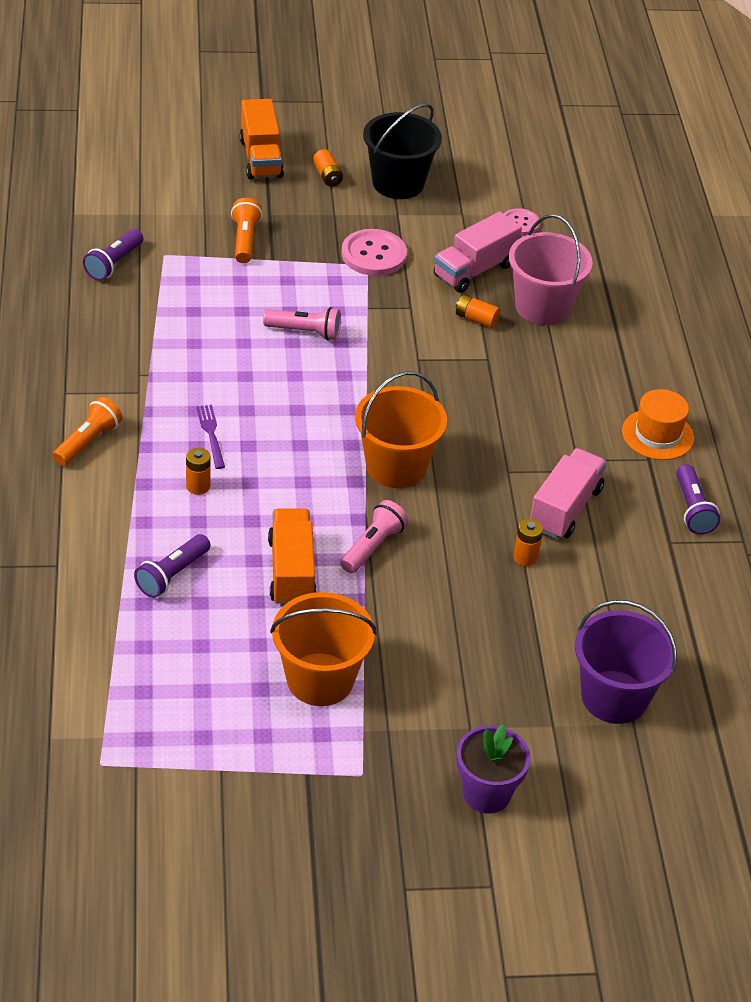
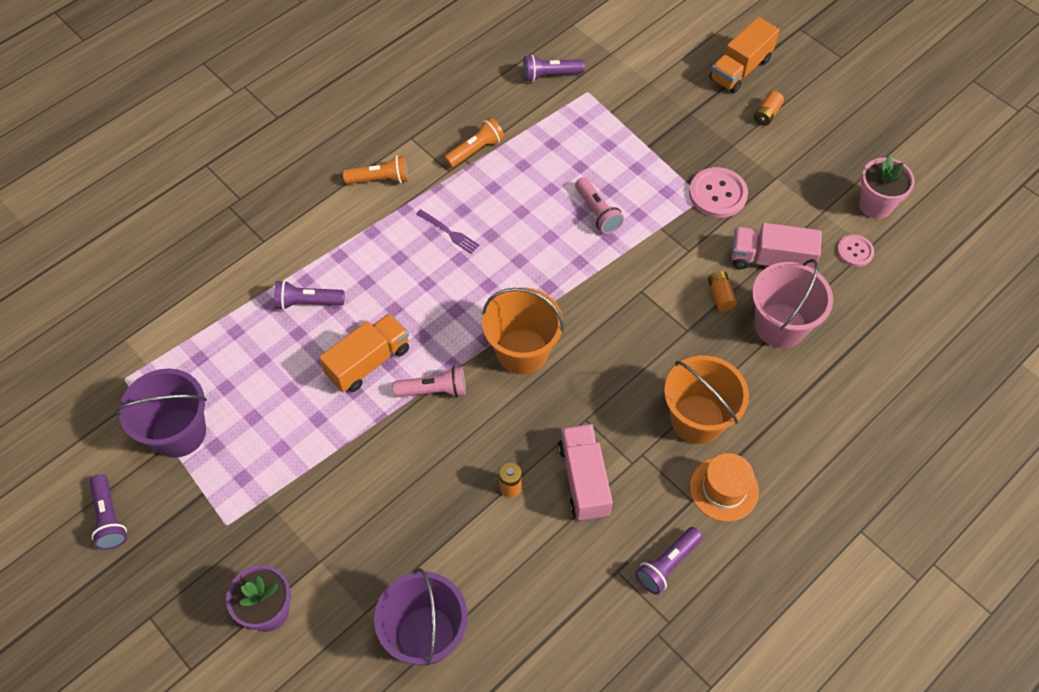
camera: 55 degrees right, 15 degrees up
orange battery [186,447,210,495] -> none
purple fork [196,405,225,469] -> purple fork turned 90 degrees clockwise [416,209,480,254]
orange flashlight [231,198,262,263] -> orange flashlight moved to [444,117,504,168]
orange bucket [270,592,377,706] -> orange bucket moved to [664,355,749,444]
black bucket [363,103,442,199] -> none
pink truck [530,448,607,539] -> pink truck turned 90 degrees counterclockwise [558,424,613,521]
none -> purple flashlight [90,474,127,550]
none -> purple bucket [116,368,207,458]
none -> pink flower pot [859,155,915,219]

